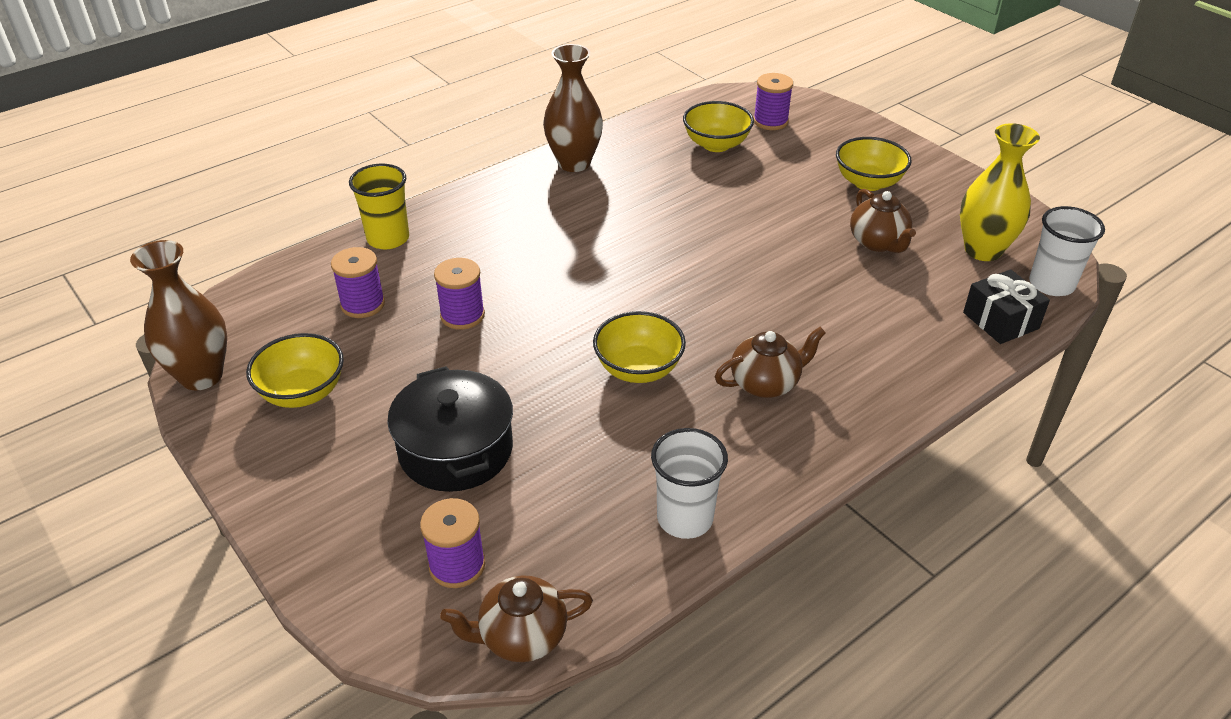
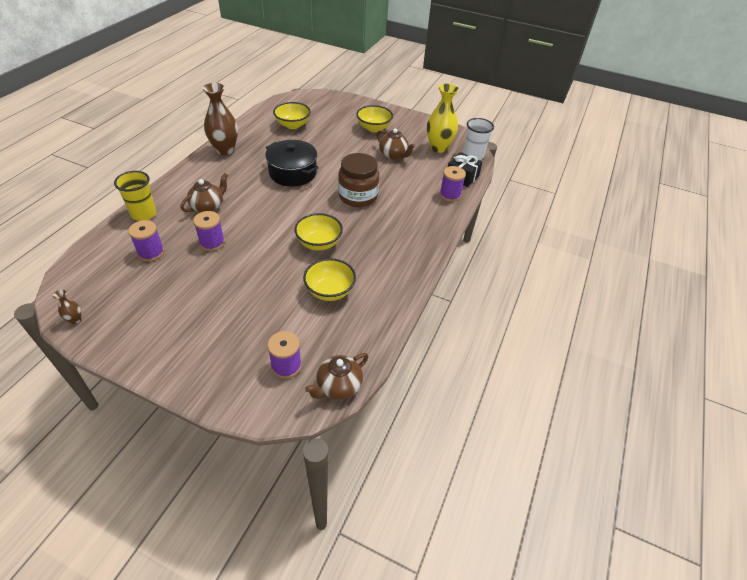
camera: 30 degrees left, 5 degrees up
brown vase [130,240,227,391] -> brown vase [53,290,81,324], size x0.43
yellow bowl [246,333,344,408] -> yellow bowl moved to [303,258,356,301]
black pot [387,366,513,492] -> black pot moved to [265,140,319,186]
white cup [651,428,728,539] -> none
brown teapot [715,327,826,398] -> brown teapot moved to [180,173,228,212]
purple spool [753,73,793,130] -> purple spool moved to [440,166,466,202]
none -> brown jar [338,153,379,207]

